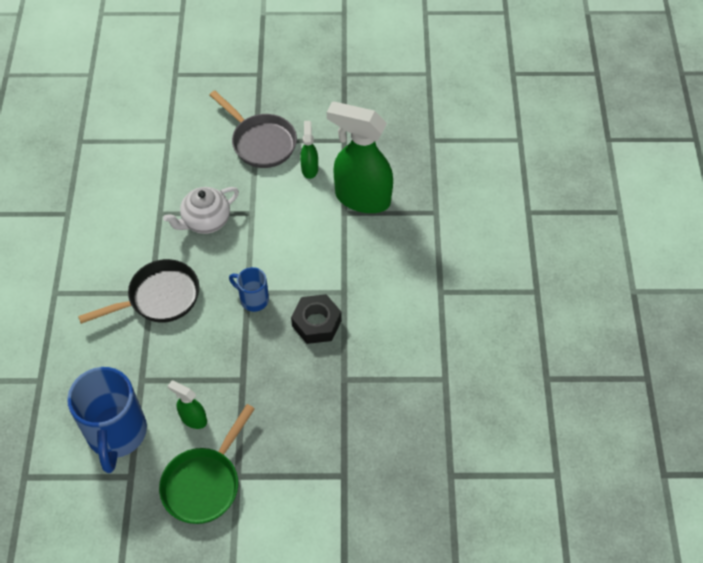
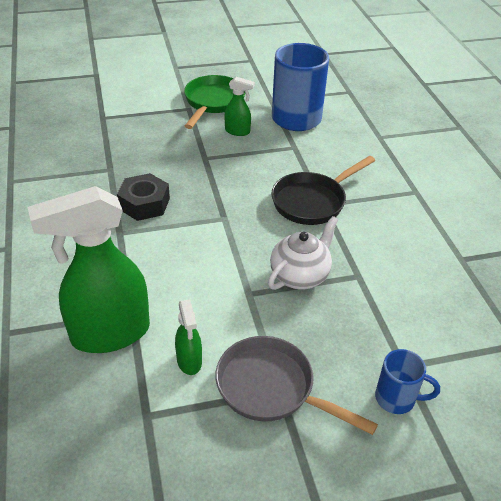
camera: 165 degrees right, 15 degrees down
blue mug [229,267,269,312] -> blue mug moved to [375,349,440,414]
green spray bottle [327,101,393,213] -> green spray bottle turned 150 degrees clockwise [27,186,150,353]

